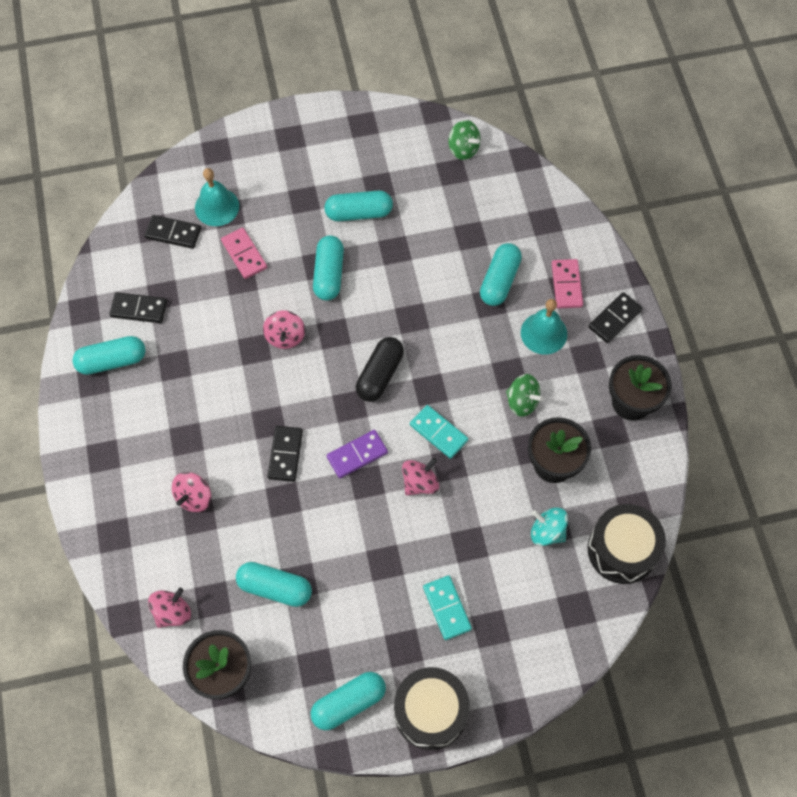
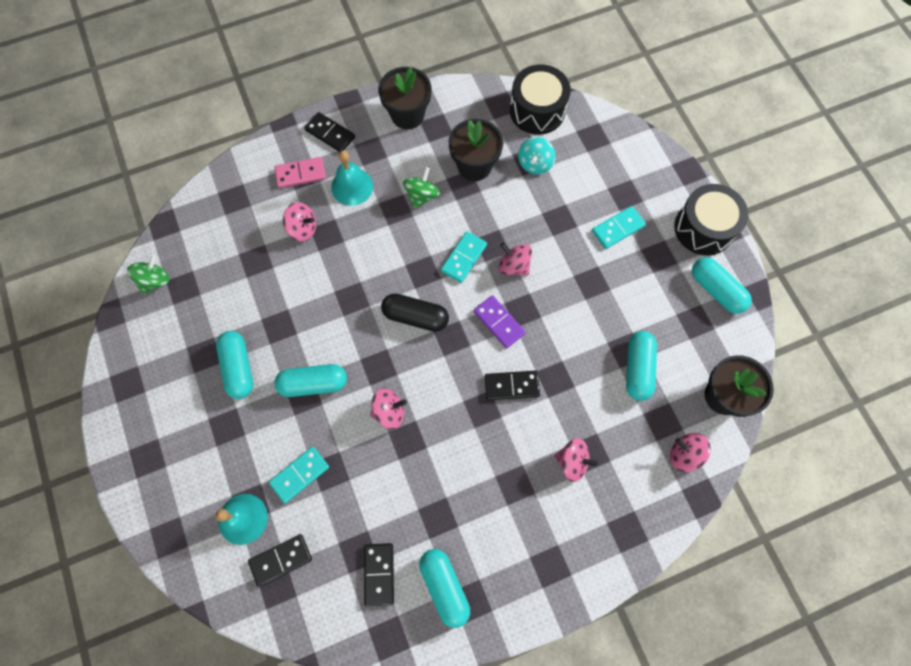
camera: 100 degrees left, 5 degrees up
black domino [144,215,201,249] -> black domino turned 60 degrees clockwise [248,534,312,587]
pink domino [221,228,267,279] -> turquoise domino [269,446,329,503]
turquoise capsule [480,243,522,306] -> pink spinning top [283,202,316,242]

